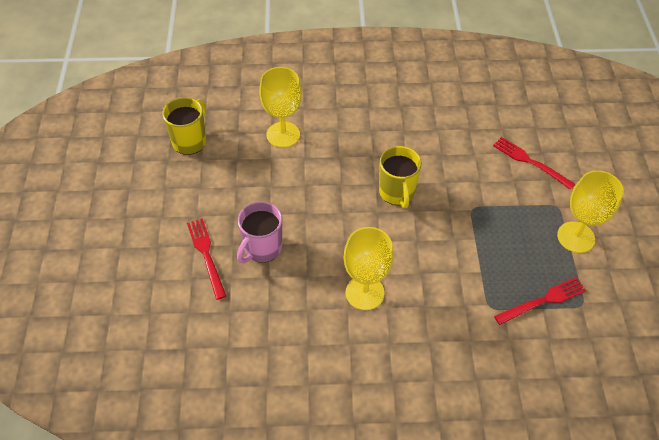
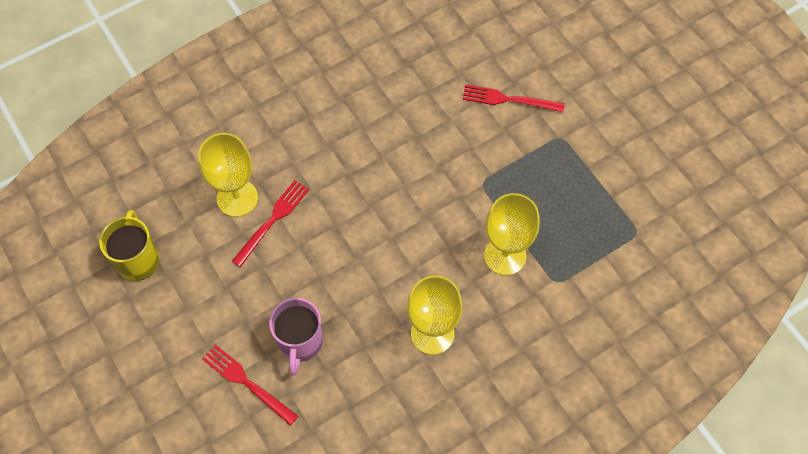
camera: 30 degrees left, 10 degrees up
yellow mug [379,146,422,208] -> none
red fork [494,277,587,325] -> red fork moved to [232,180,309,267]
yellow goblet [557,170,624,253] -> yellow goblet moved to [484,193,540,276]

